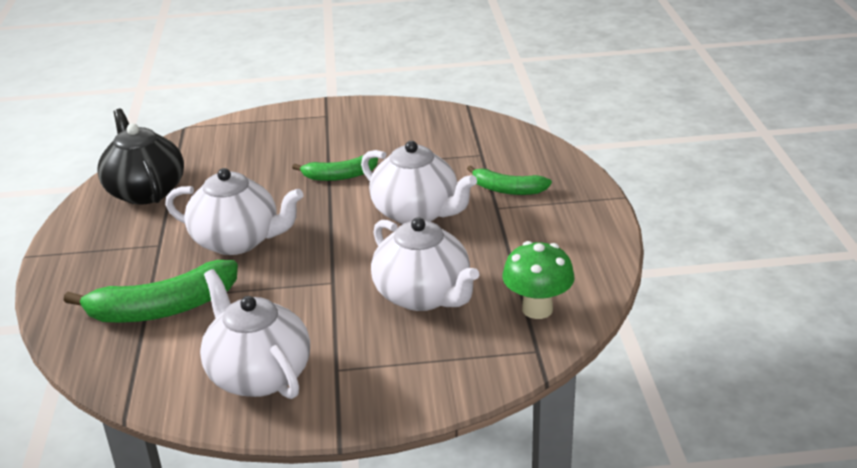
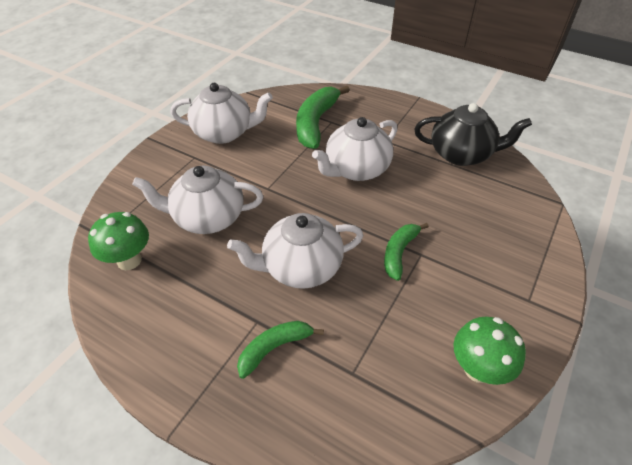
camera: 125 degrees right, 15 degrees up
none -> green mushroom [453,317,526,385]

